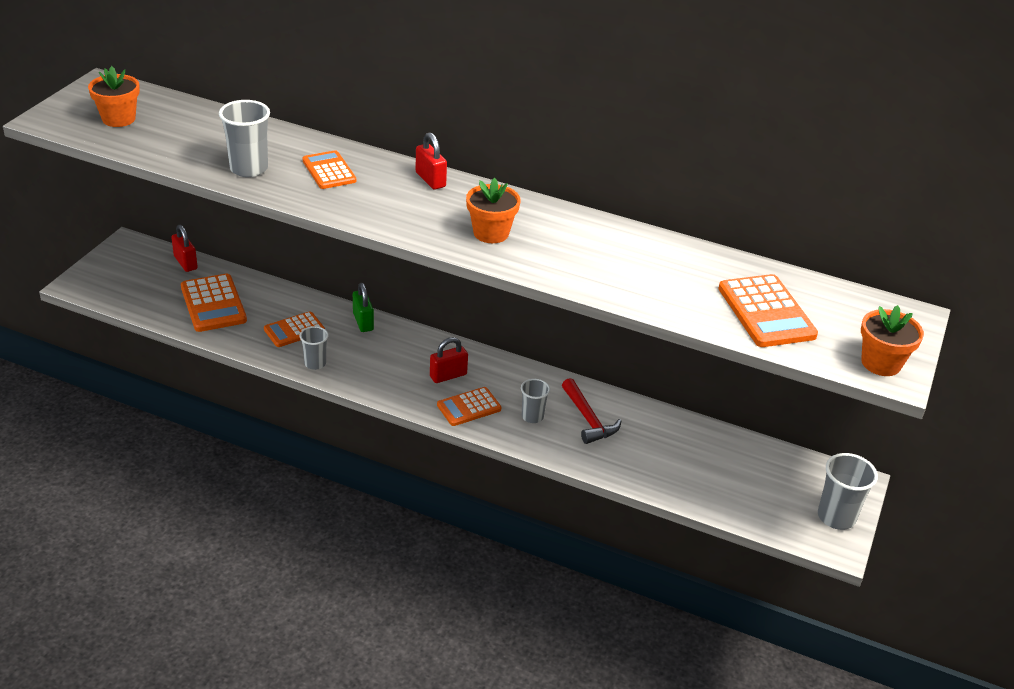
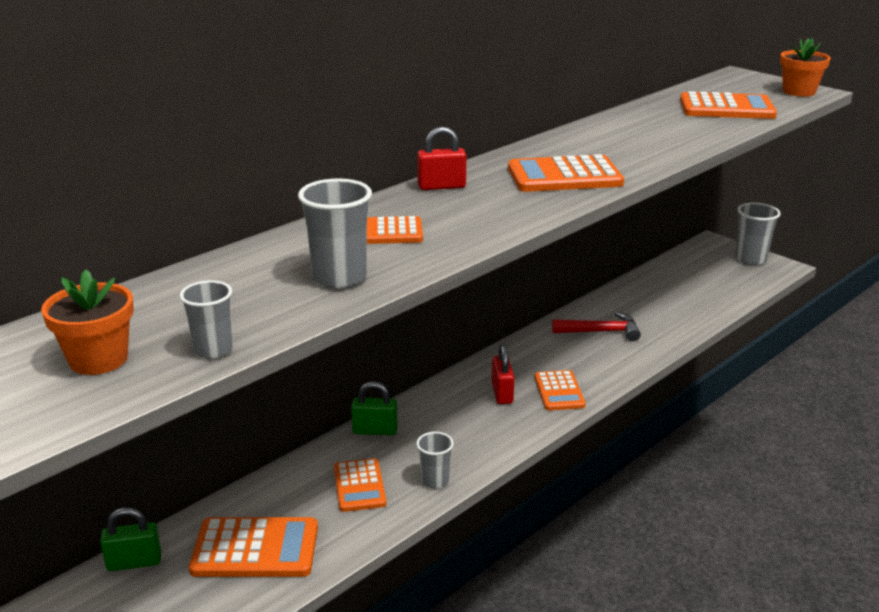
camera: 65 degrees left, 10 degrees down
red padlock [171,224,198,272] -> green padlock [100,508,161,571]
orange flower pot [466,178,521,243] -> orange calculator [508,154,624,192]
grey cup [521,379,550,423] -> grey cup moved to [180,280,233,358]

